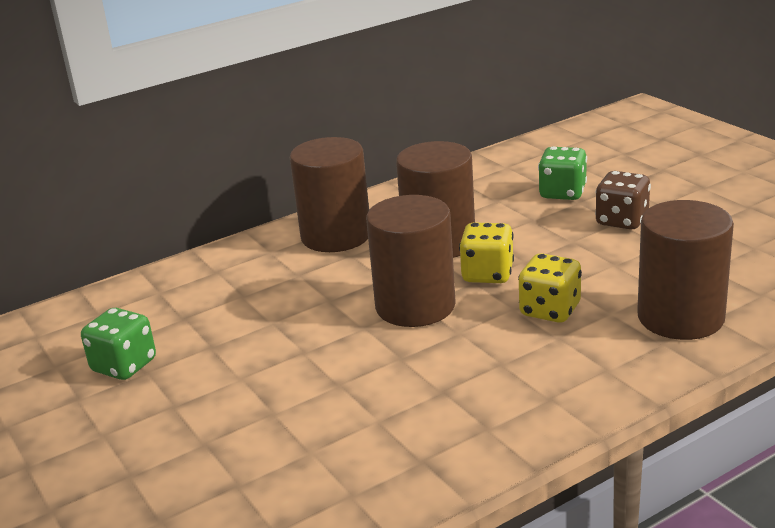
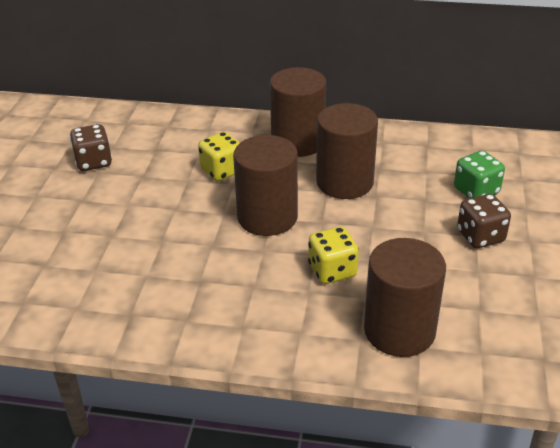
camera: 40 degrees right, 10 degrees up
green dice [81,308,156,380] -> brown dice [70,124,112,171]
yellow dice [459,223,514,283] -> yellow dice moved to [198,132,240,181]

